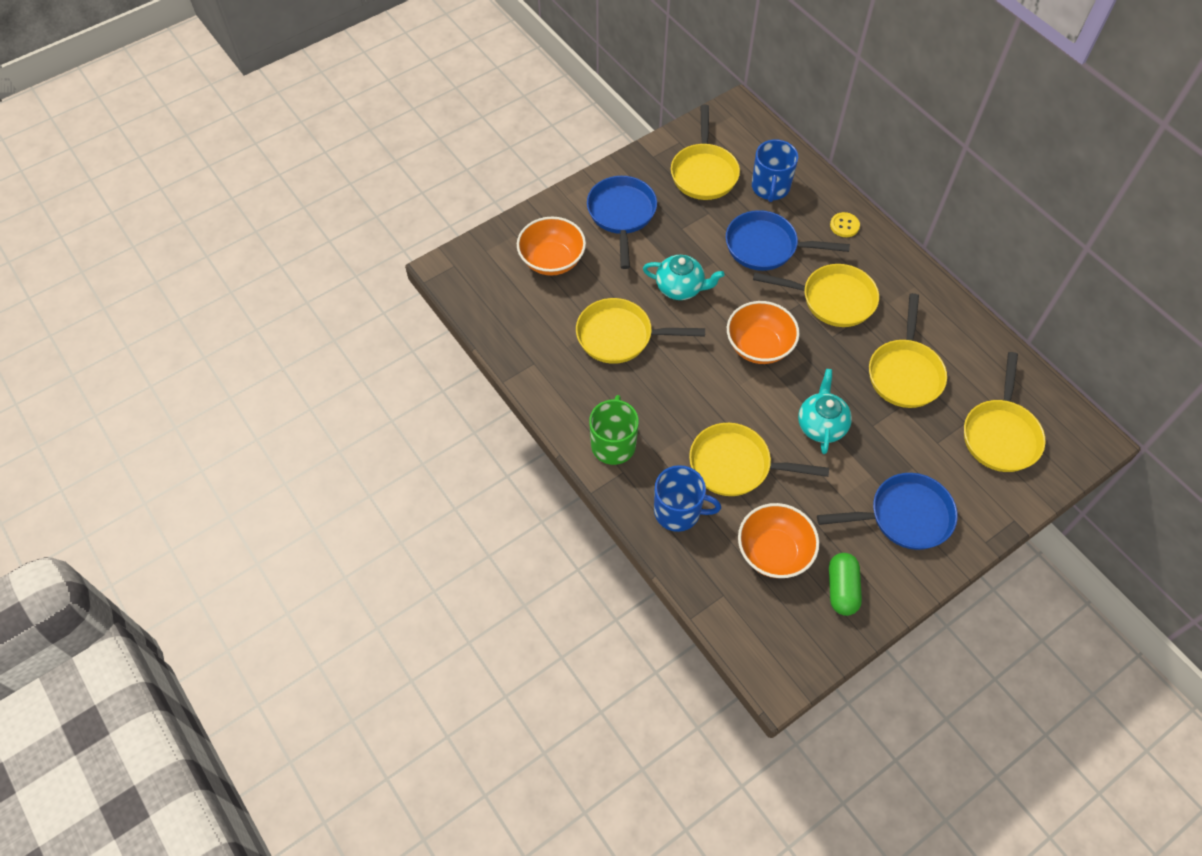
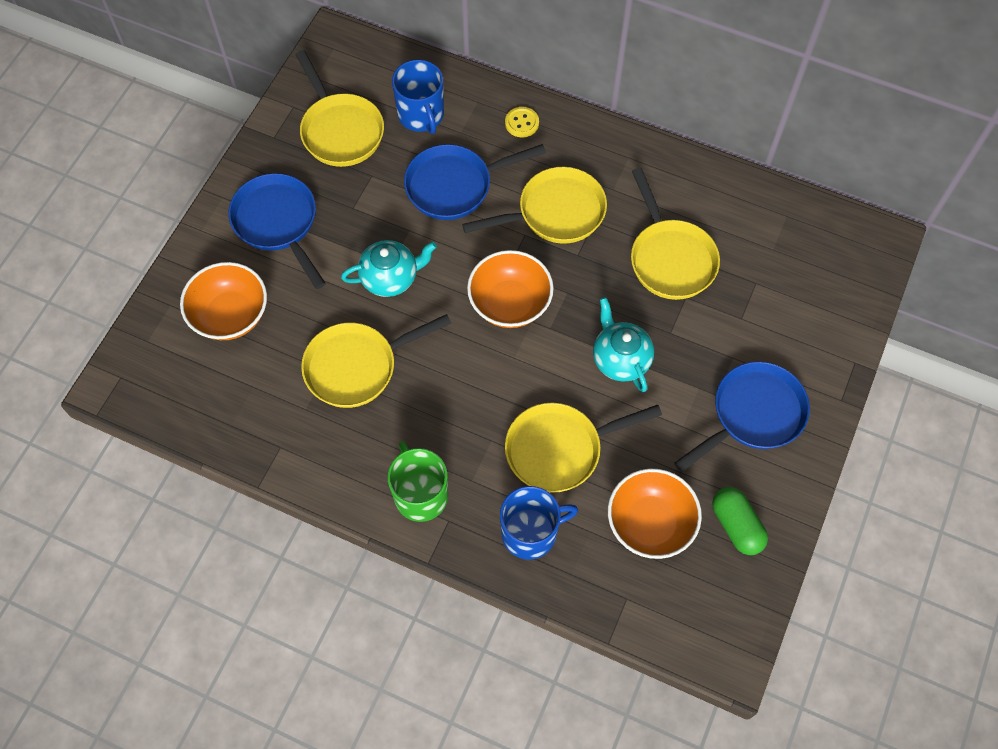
camera: 30 degrees left, 5 degrees up
yellow pan [964,352,1045,472] -> none

